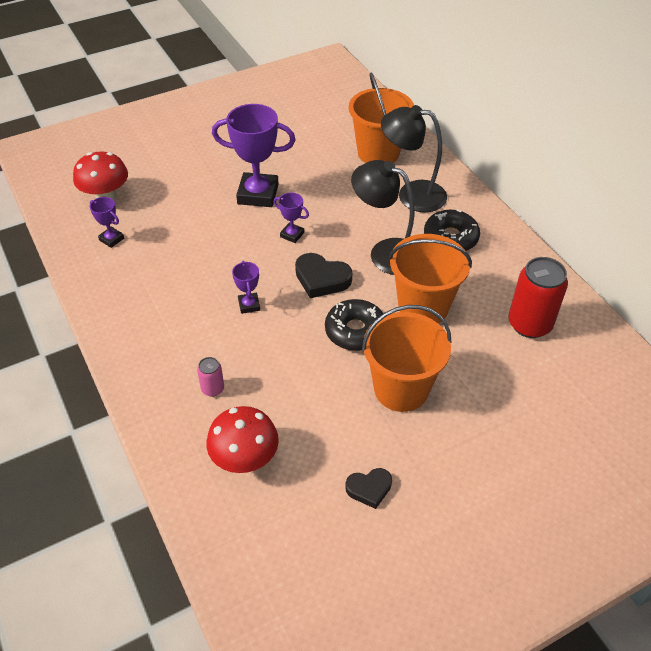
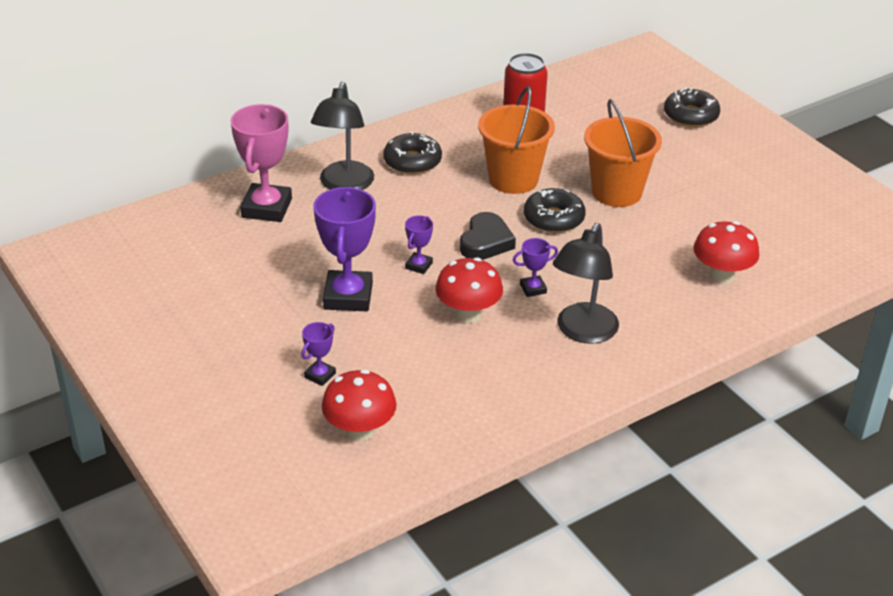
camera: 95 degrees left, 10 degrees down
purple trophy [90,197,124,248] -> purple trophy moved to [301,322,336,386]
pink can [197,357,224,397] -> none
black heart [345,468,392,509] -> none
orange bucket [349,73,414,163] -> pink trophy [231,104,292,222]
black lamp [351,160,415,275] -> black lamp moved to [553,223,619,344]
none -> red mushroom [435,257,503,323]
none -> black donut [664,87,720,127]

